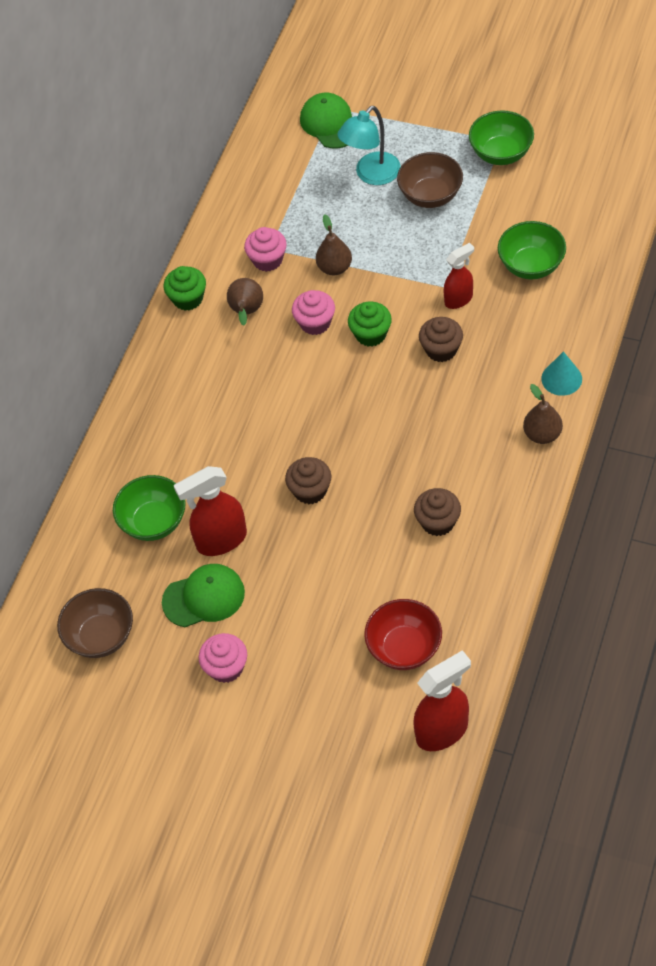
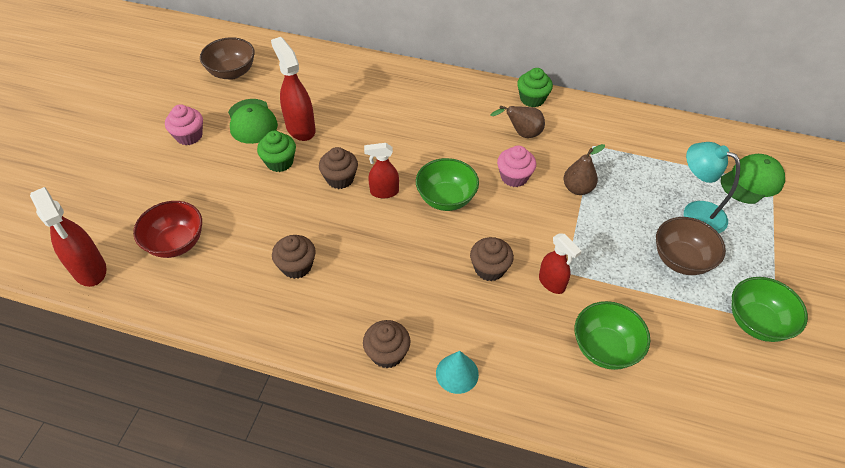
camera: 80 degrees right, 5 degrees down
green bowl [113,475,186,541] -> green bowl moved to [416,158,479,211]
pink cupcake [244,227,287,272] -> none
green cupcake [348,302,392,347] -> green cupcake moved to [257,131,296,172]
brown pear [523,384,563,444] -> brown cupcake [363,320,410,368]
none -> red spray bottle [364,143,399,198]

